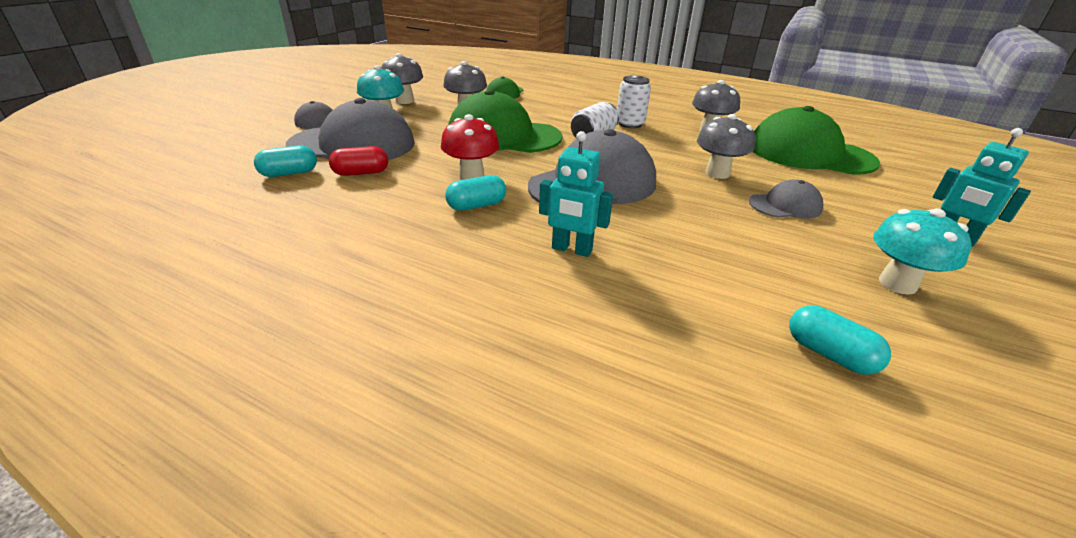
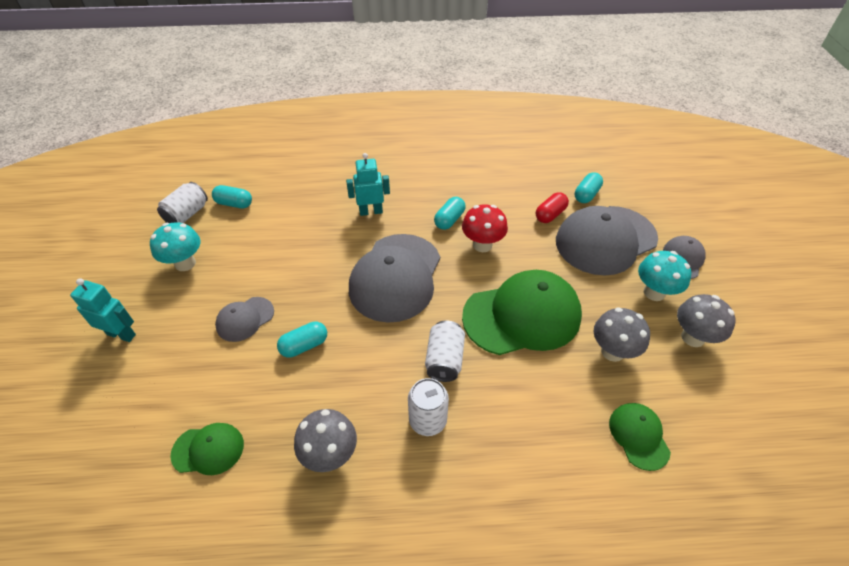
camera: 150 degrees right, 15 degrees up
grey mushroom [697,114,755,179] -> turquoise capsule [277,322,327,358]
green cap [753,106,880,175] -> green cap [170,423,244,475], size x0.49
none -> white can [157,182,208,223]

